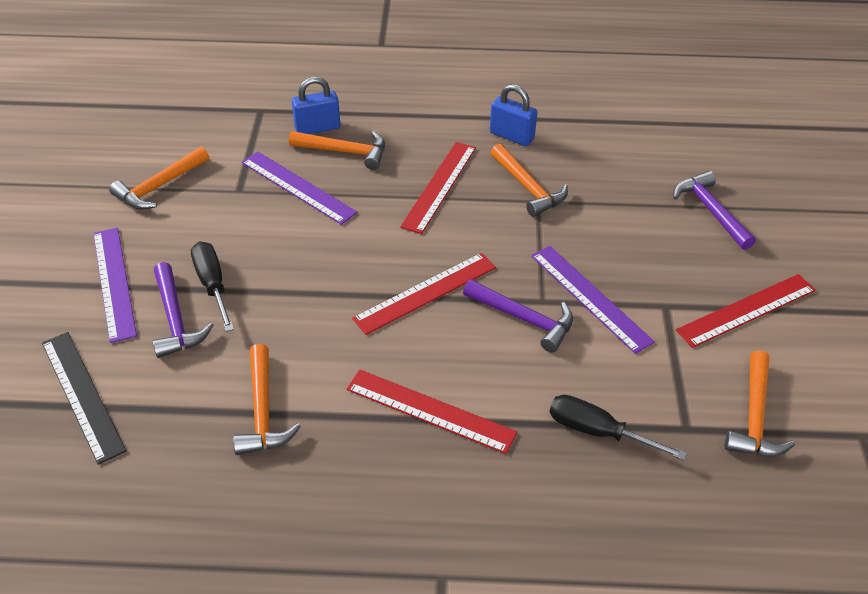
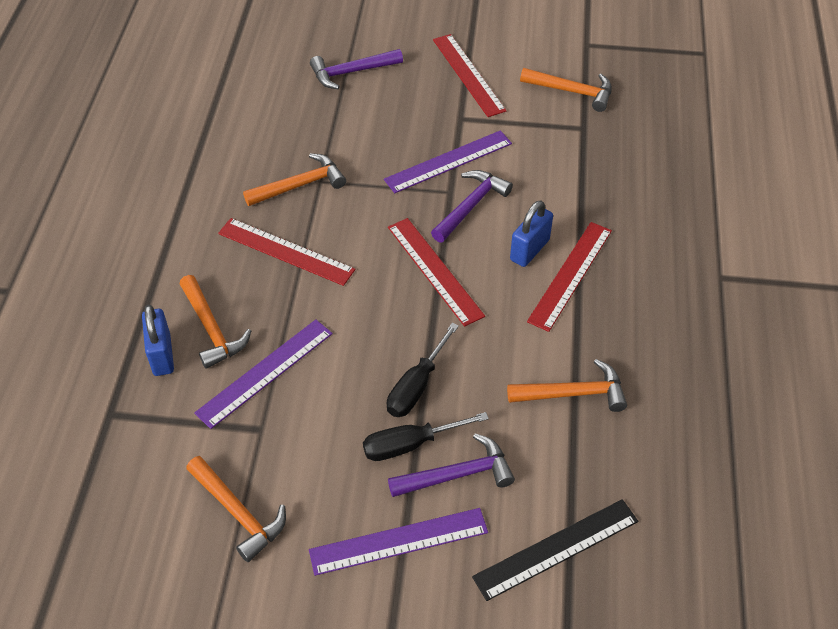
camera: 85 degrees left, 5 degrees up
orange hammer [289,131,385,170] -> orange hammer turned 135 degrees clockwise [180,275,251,369]
blue padlock [490,84,537,146] -> blue padlock moved to [510,200,553,267]
black screwdriver [549,395,687,460] -> black screwdriver moved to [387,323,459,417]

